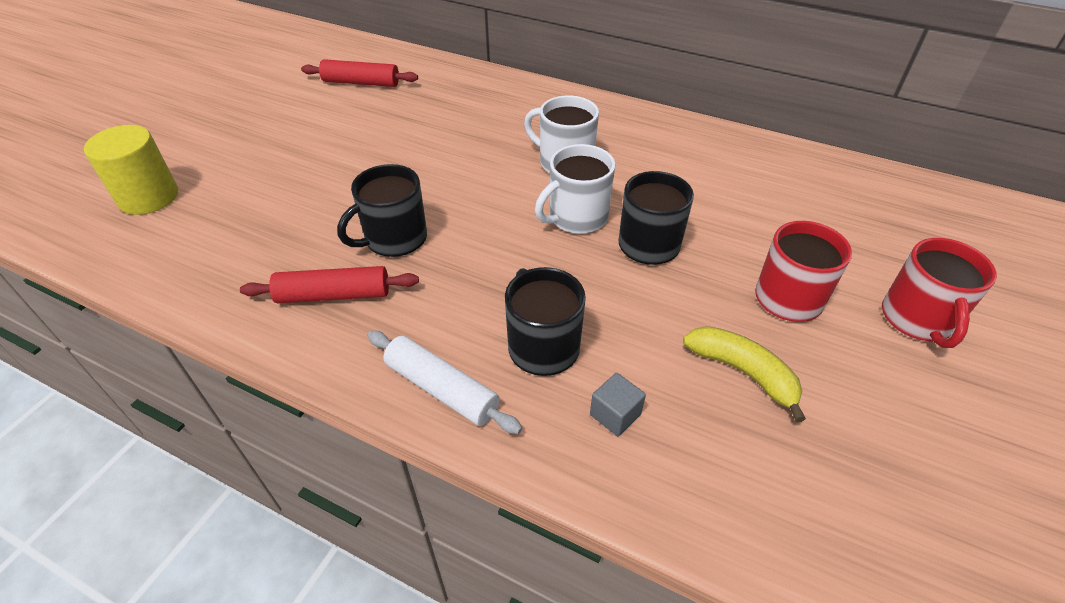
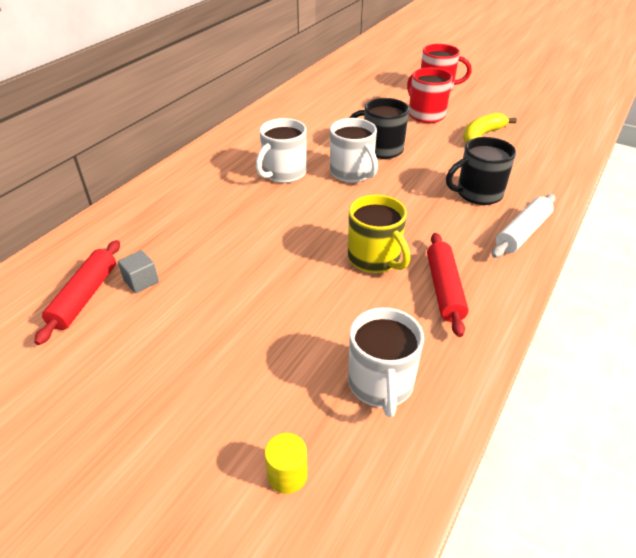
camera: 85 degrees left, 5 degrees down
yellow cylinder [84,125,178,215] -> yellow cylinder [264,433,308,494], size x0.53
black mug [337,164,427,257] -> yellow mug [348,194,410,273]
grey cube [590,373,646,436] -> grey cube moved to [118,250,159,293]
none -> white mug [348,307,424,417]

